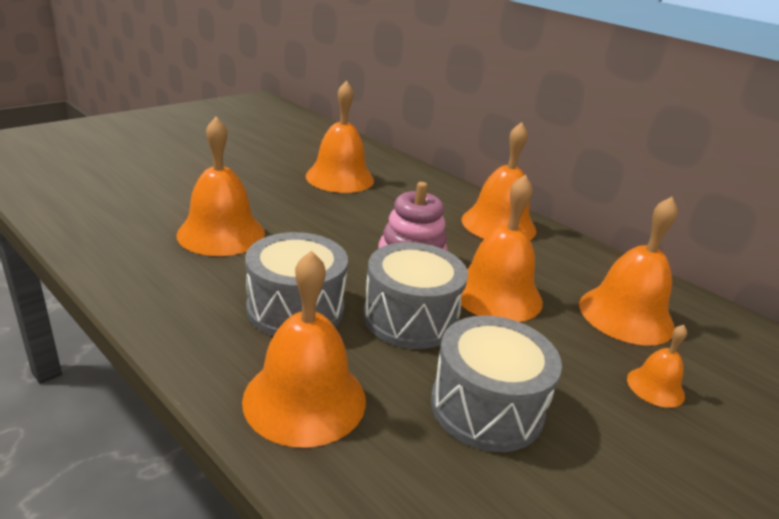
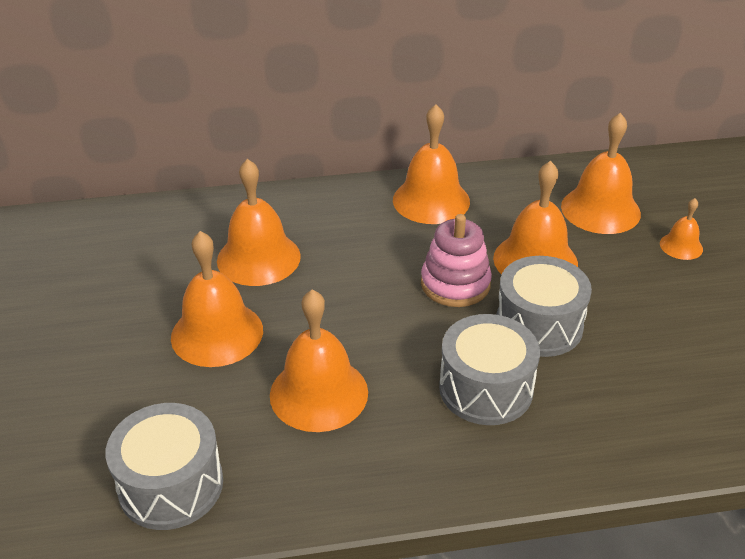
camera: 50 degrees left, 10 degrees up
orange bell [242,251,366,448] -> orange bell moved to [171,231,263,367]
grey drum [431,315,562,452] -> grey drum moved to [105,403,223,530]

